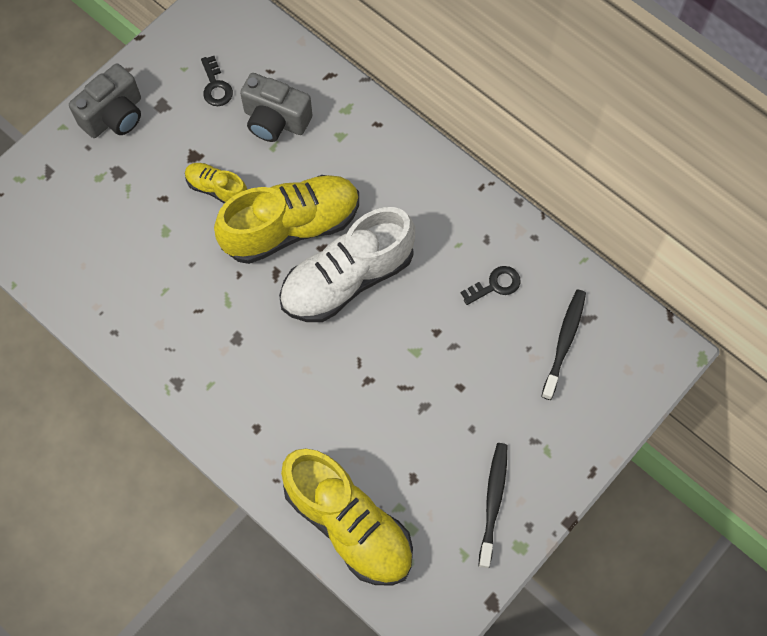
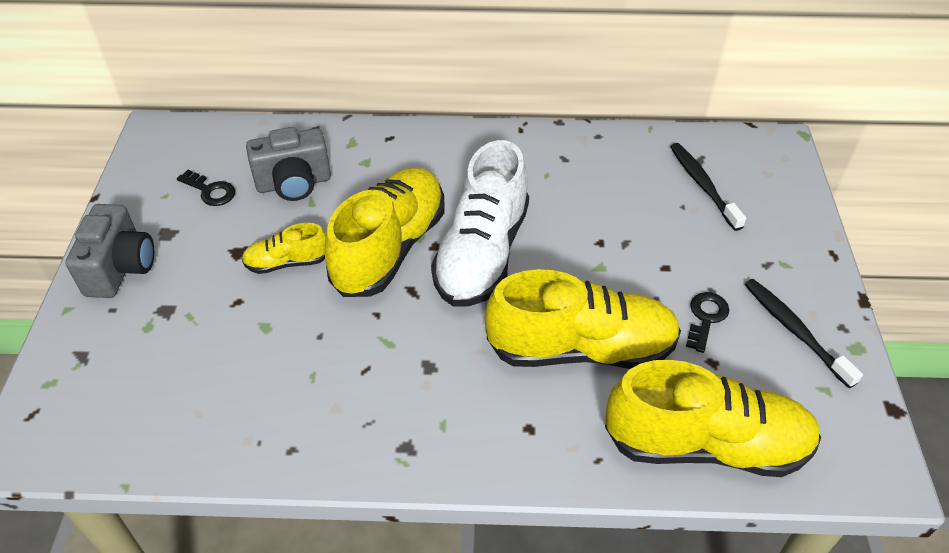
camera: 40 degrees left, 20 degrees down
black key [461,266,521,305] -> black key moved to [686,292,729,353]
none -> yellow shoe [485,269,681,369]

